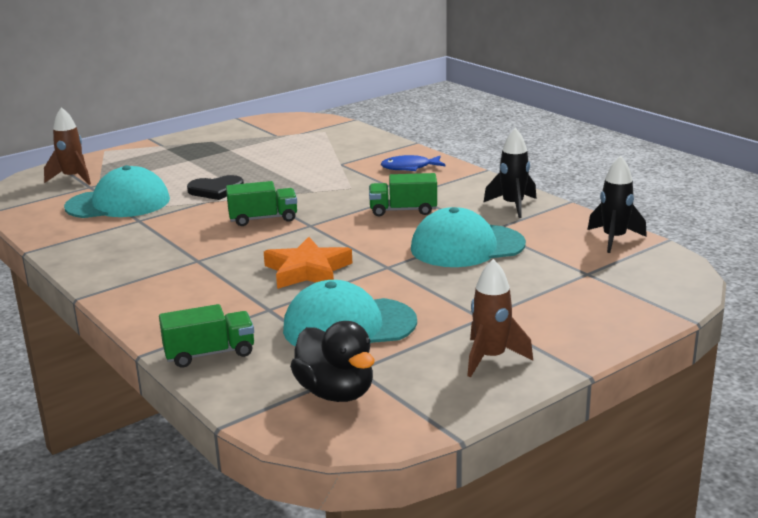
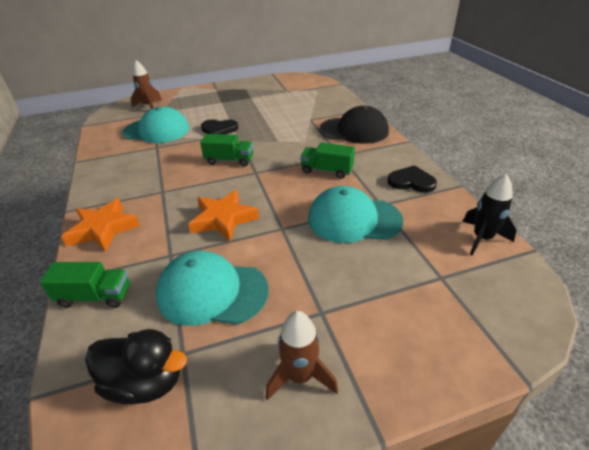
camera: 20 degrees right, 15 degrees up
black duck [290,321,375,402] -> black duck turned 60 degrees counterclockwise [85,329,187,404]
blue fish [381,155,446,171] -> black cap [320,106,389,144]
black rocket [483,128,536,218] -> black heart [387,165,437,193]
none -> orange star [61,198,140,251]

